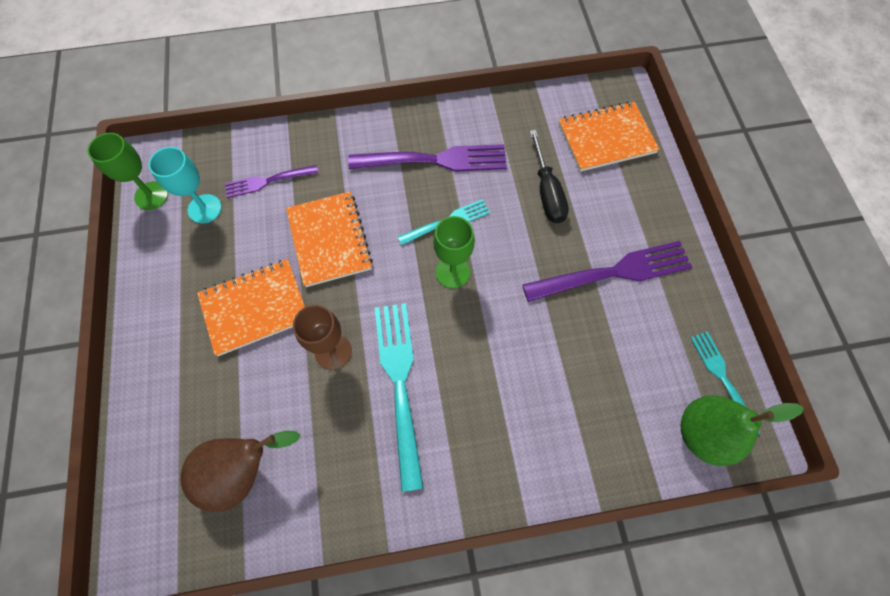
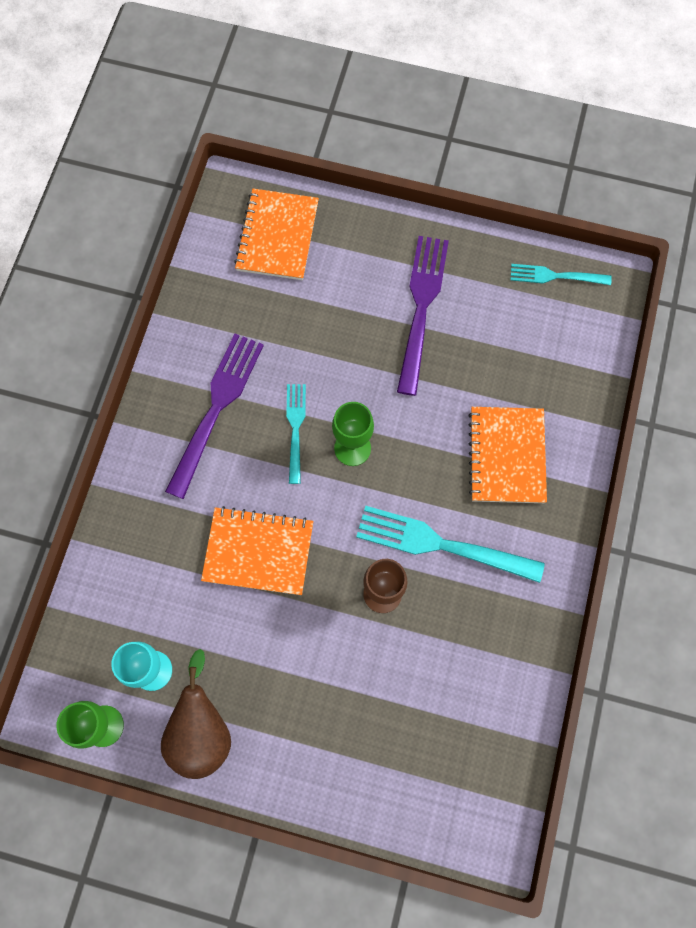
camera: 65 degrees left, 5 degrees up
brown pear [180,431,300,512] -> brown pear moved to [161,649,231,779]
orange notebook [197,259,305,356] -> orange notebook moved to [468,407,547,503]
purple fork [225,165,318,198] -> none
black screwdriver [529,130,569,223] -> none
green pear [681,396,804,466] -> none

